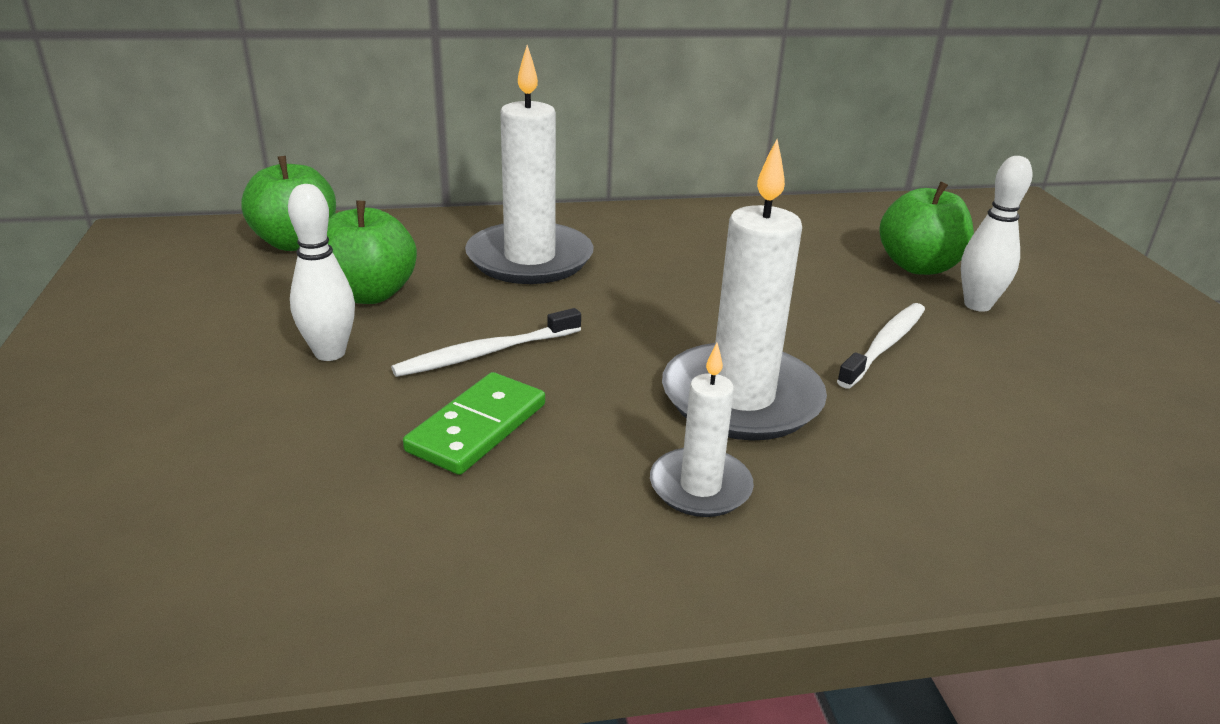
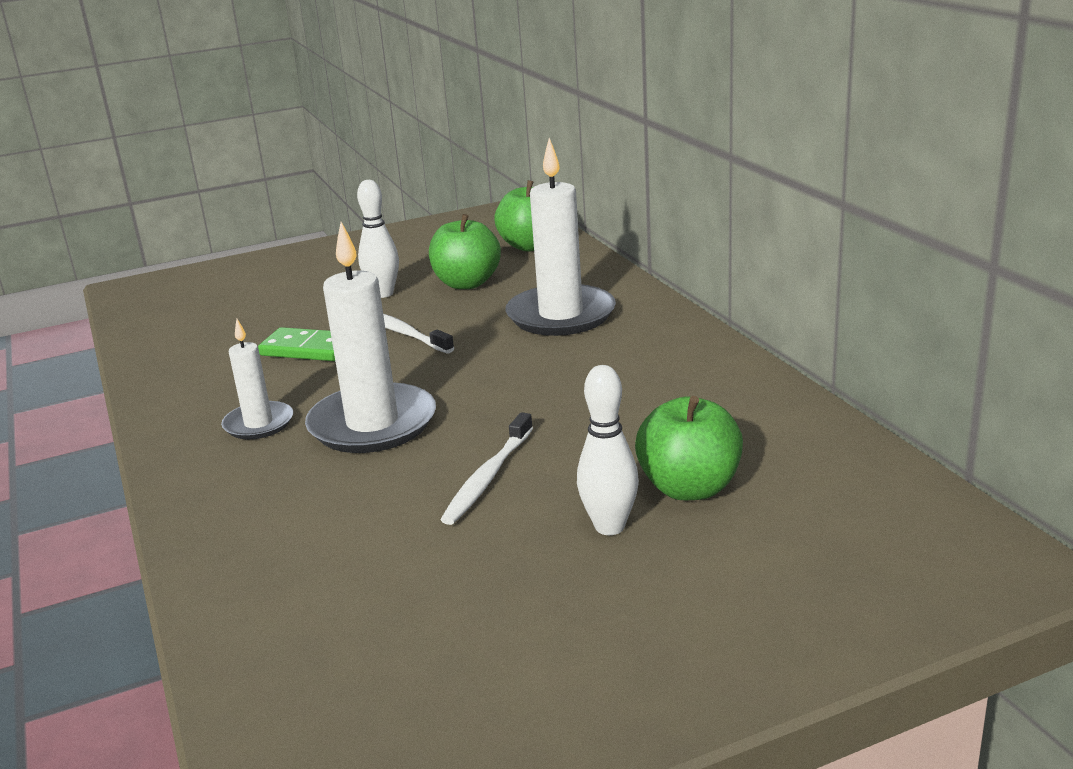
camera: 80 degrees right, 5 degrees down
white toothbrush [837,303,925,388] -> white toothbrush turned 90 degrees clockwise [440,412,533,525]

